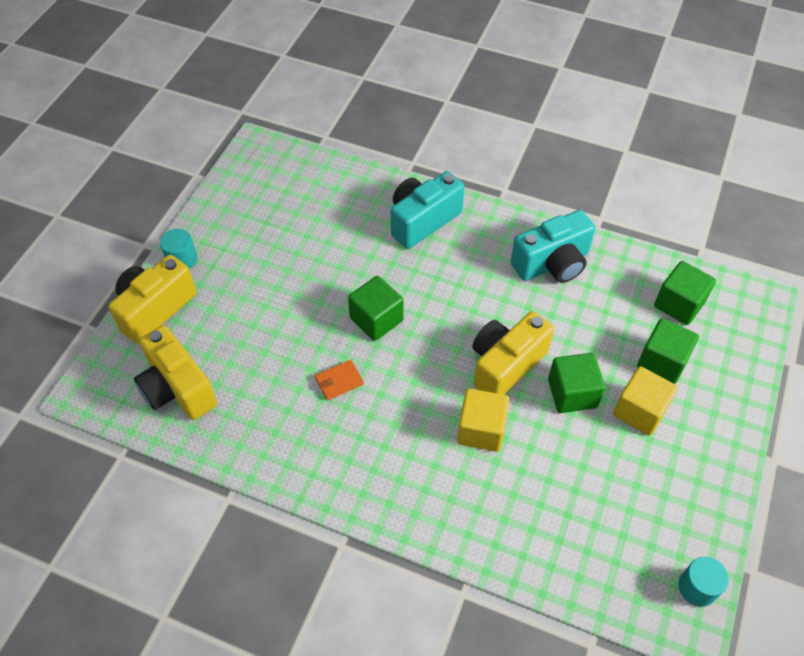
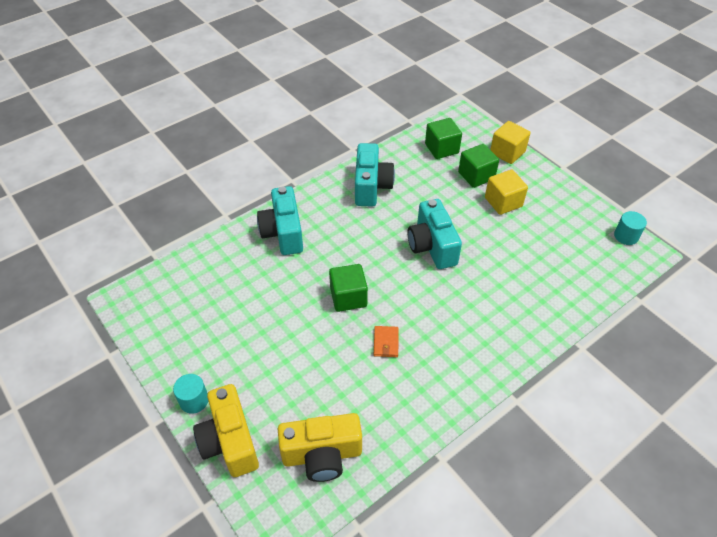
camera: 60 degrees left, 5 degrees down
yellow cube [457,389,509,452] -> yellow cube moved to [490,121,530,164]
yellow camera [473,311,554,395] -> turquoise camera [407,199,462,269]
green cube [548,353,605,413] -> none

